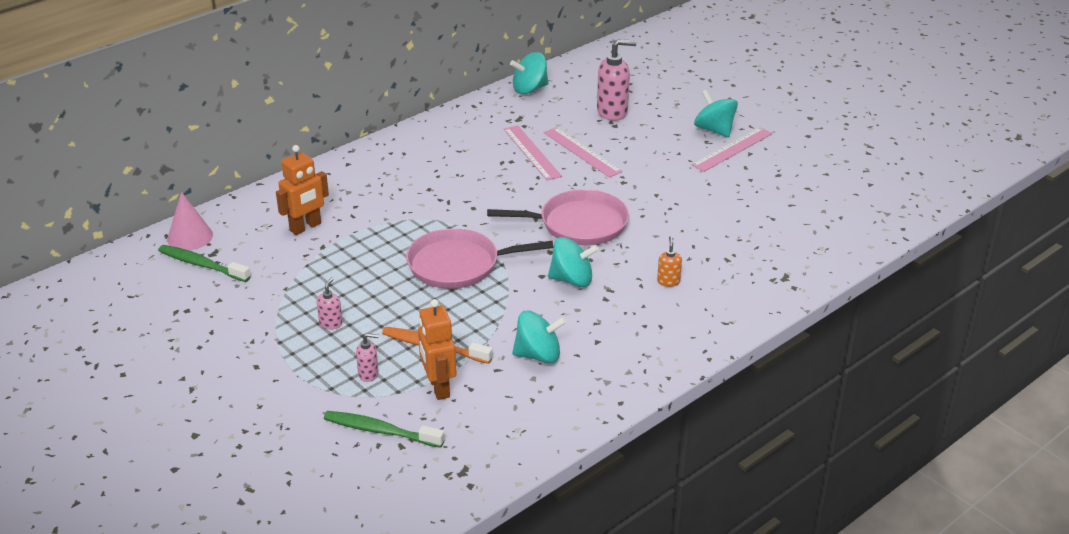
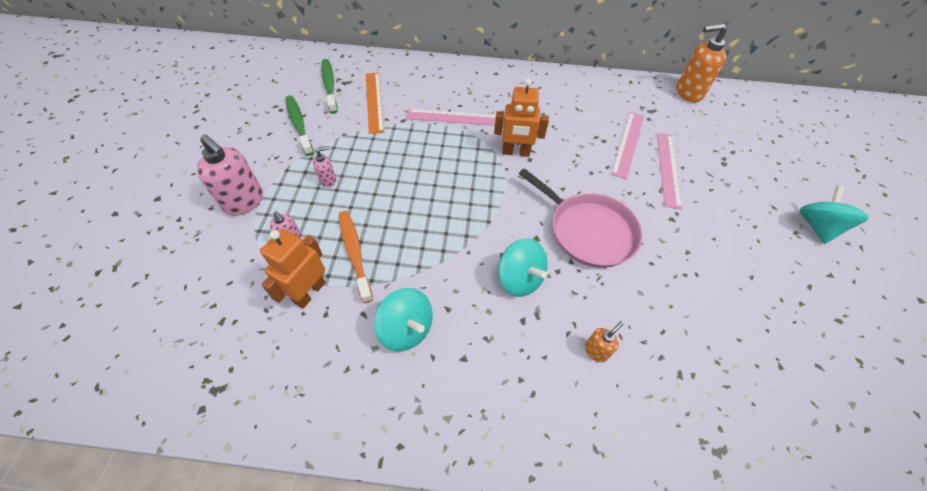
camera: 45 degrees right, 20 degrees up
pink cone [167,192,213,250] -> none
orange robot [276,145,329,235] -> orange robot moved to [494,79,549,157]
green toothbrush [324,411,445,448] -> green toothbrush moved to [285,95,314,156]
pink pan [406,228,553,289] -> none
turquoise spinning top [510,52,549,94] -> orange soap dispenser [676,24,727,102]
pink soap dispenser [597,39,636,121] -> pink soap dispenser moved to [197,135,263,216]
pink ruler [692,127,772,172] -> pink ruler moved to [406,109,496,126]
none -> orange ruler [366,73,384,134]

